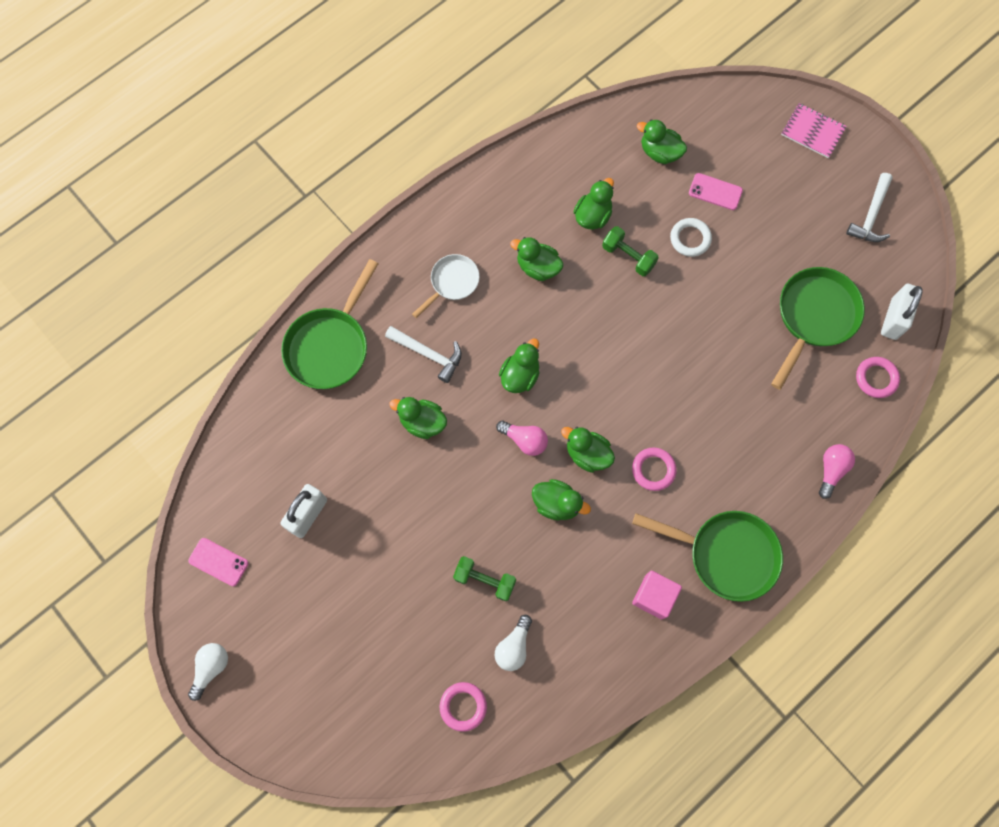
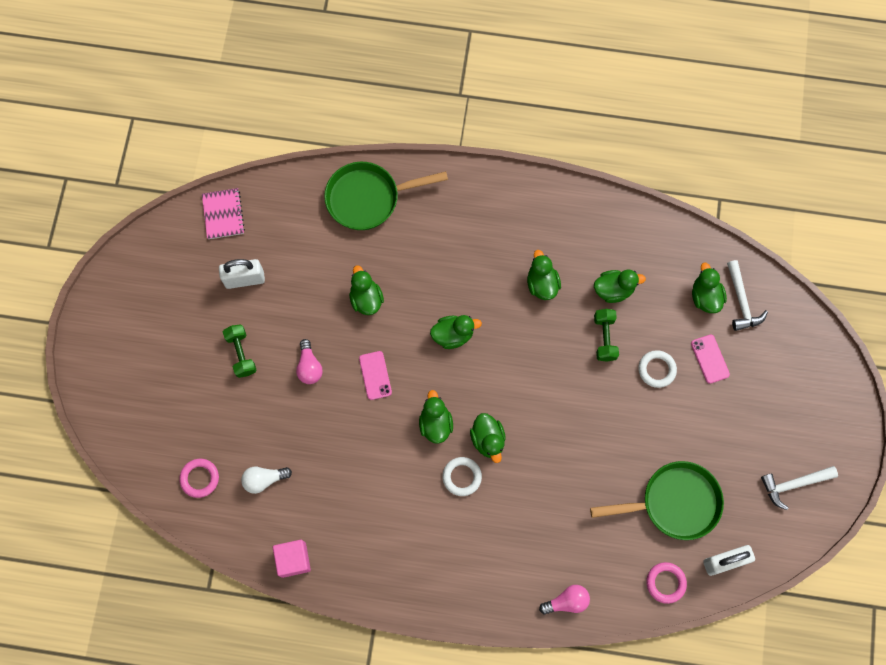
camera: 50 degrees right, 0 degrees up
pink phone [188,538,248,586] -> pink phone moved to [359,351,392,400]
white light bulb [188,643,228,701] -> none
white hammer [385,326,462,383] -> white hammer moved to [727,260,768,331]
white pan [412,254,480,318] -> none
green dumbbell [453,556,516,601] -> green dumbbell moved to [223,324,256,378]
pink light bulb [496,420,548,456] -> pink light bulb moved to [296,339,323,384]
green duck [532,479,591,521] -> green duck moved to [470,413,506,463]
pink ring [632,447,677,491] -> white ring [442,457,482,496]
green pan [632,511,783,602] -> none
pink cube [632,571,682,620] -> pink cube moved to [273,540,311,578]
pink notebook [781,103,847,158] -> pink notebook moved to [202,188,245,239]

